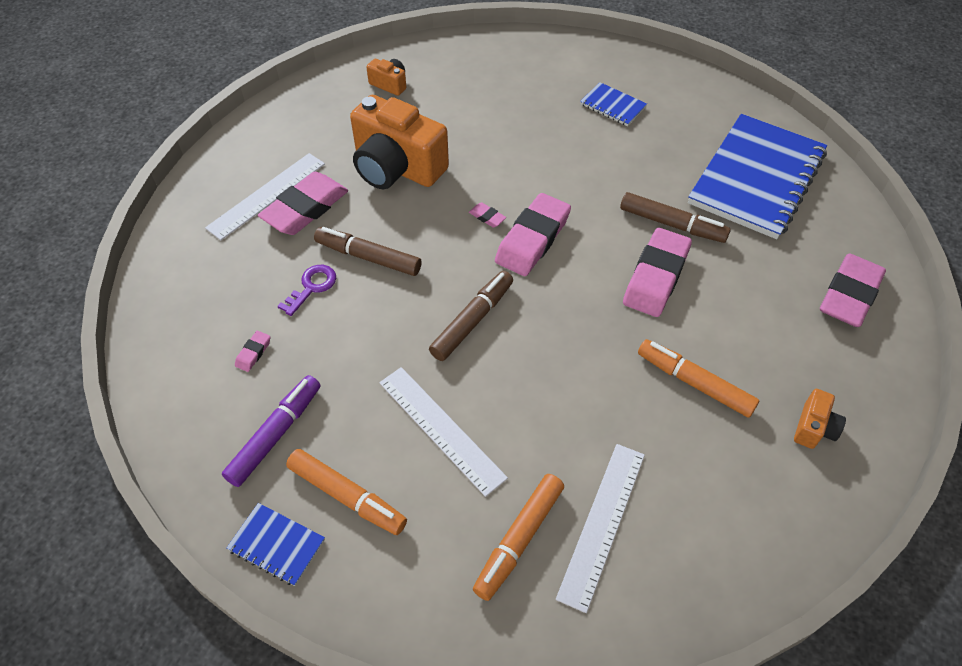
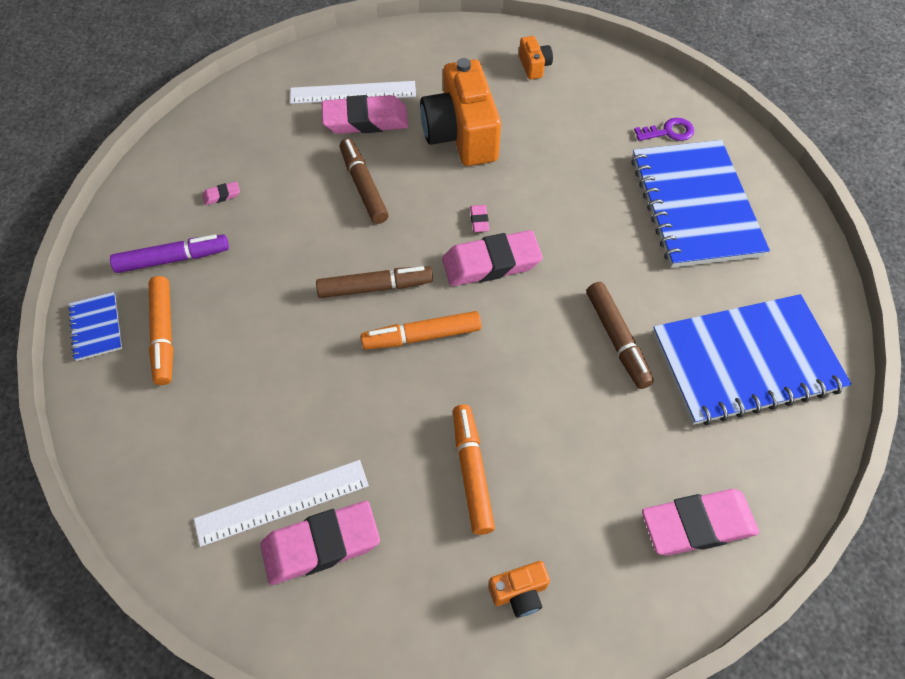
camera: 45 degrees right, 5 degrees up
purple key [278,265,336,316] -> purple key moved to [634,118,694,141]
white ruler [379,367,508,497] -> none
orange marker [473,474,564,601] -> orange marker moved to [361,311,481,350]
blue notebook [580,82,647,126] -> blue notebook [631,140,770,268], size x2.34
pink eraser [623,228,692,317] -> pink eraser moved to [260,501,380,585]

